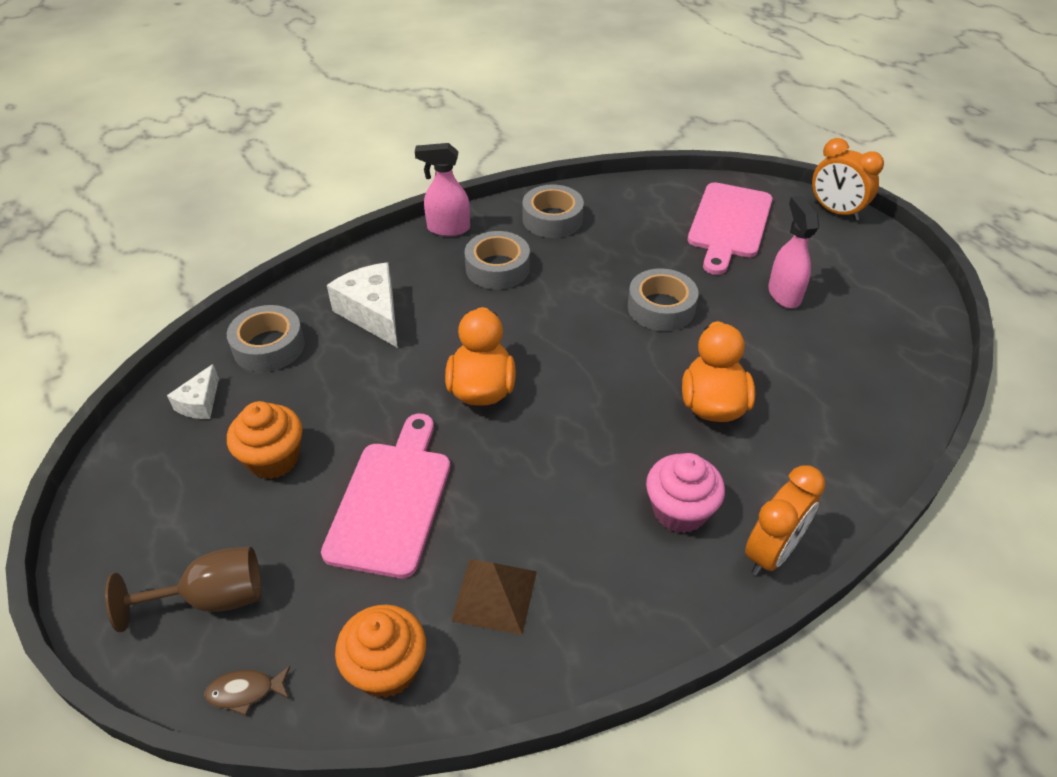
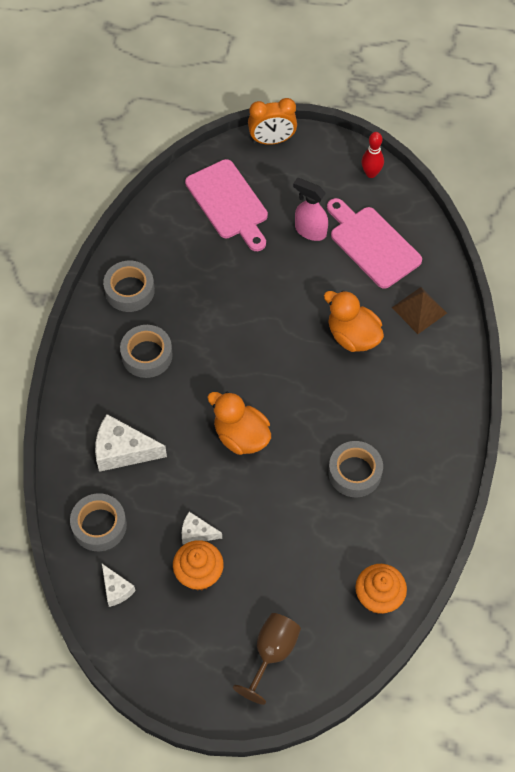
camera: 50 degrees left, 15 degrees up
brown fish [204,666,290,716] -> none
pink cutting board [321,414,450,578] -> pink cutting board moved to [327,198,422,289]
pink spray bottle [415,143,470,236] -> none
brown pyramid [451,559,537,635] -> brown pyramid moved to [392,287,447,334]
grey tape [628,268,698,331] -> grey tape moved to [328,441,383,497]
pink cupcake [646,453,725,533] -> none
orange clock [745,465,825,576] -> none
none -> white cheese [182,512,222,544]
none -> red bowling pin [361,132,384,178]

